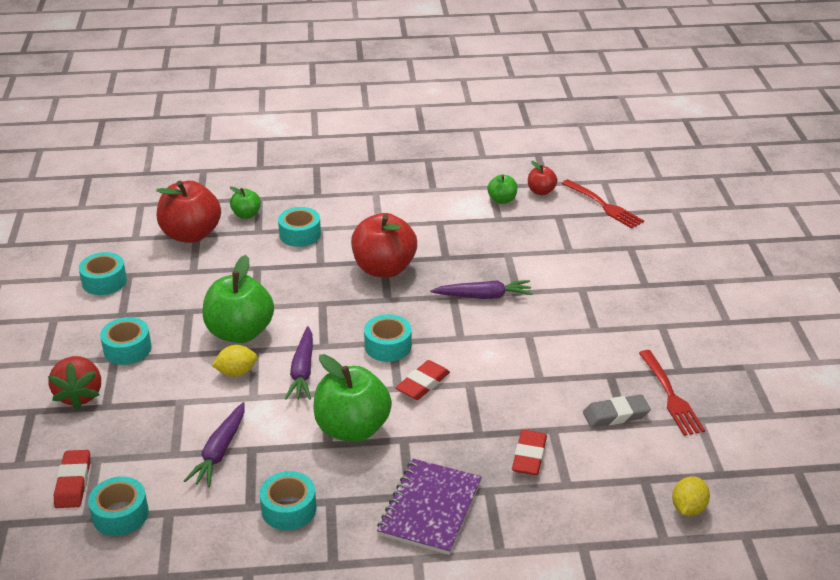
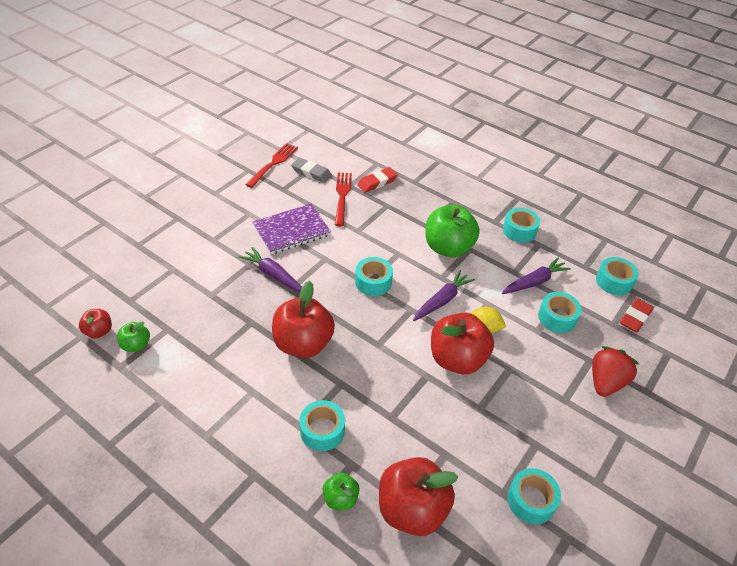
camera: 140 degrees left, 10 degrees up
turquoise tape [100,317,152,365] -> turquoise tape moved to [538,292,582,333]
green apple [203,255,274,343] -> red apple [431,313,494,374]
purple notebook [377,459,482,555] -> purple notebook moved to [253,204,331,254]
red eraser [395,360,450,400] -> none
red fork [561,179,644,229] -> red fork moved to [335,172,352,226]
yellow lemon [672,476,710,516] -> none

